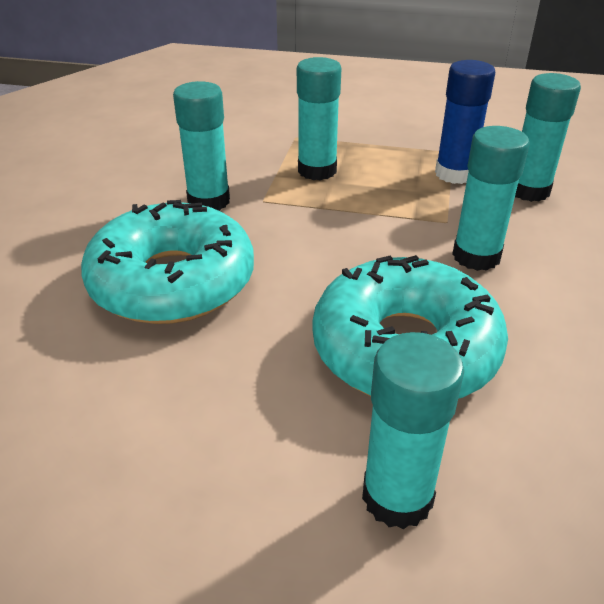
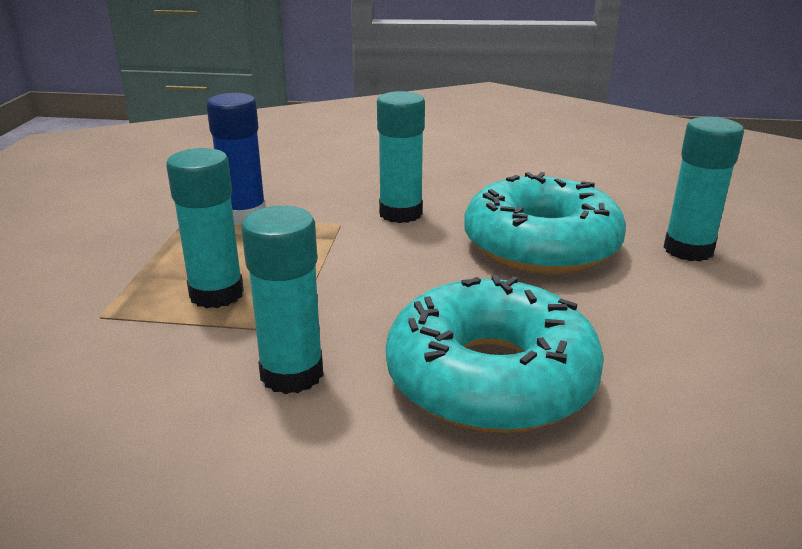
camera: 95 degrees left, 10 degrees down
turquoise glue stick [515,73,581,202] -> none

